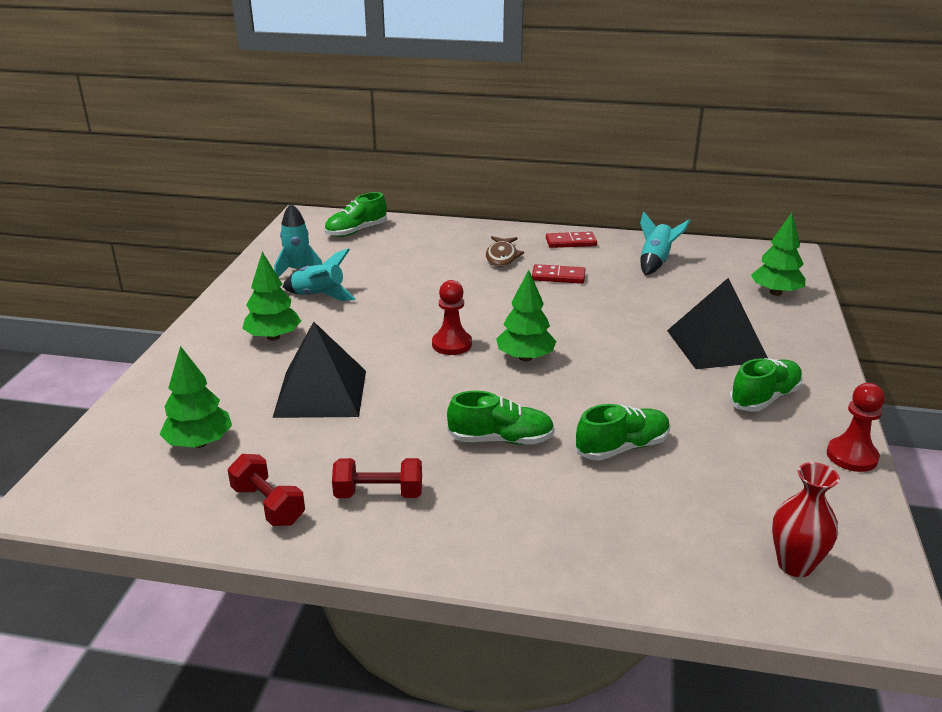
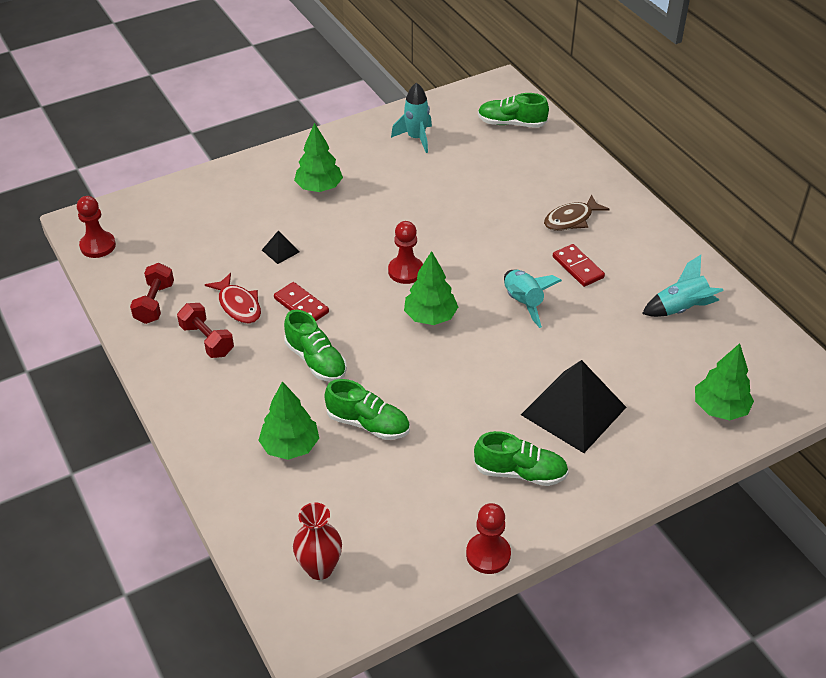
camera: 50 degrees right, 15 degrees up
green tree [159,346,232,448] -> green tree moved to [258,381,319,460]
black pyramid [273,321,366,418] -> black pyramid [262,231,299,264], size x0.41
turquoise rocket [283,248,355,301] -> turquoise rocket moved to [504,270,562,328]
red domino [546,232,597,248] -> red domino moved to [274,282,329,321]
none -> red pawn [77,196,116,258]
none -> red fish [205,273,261,323]

